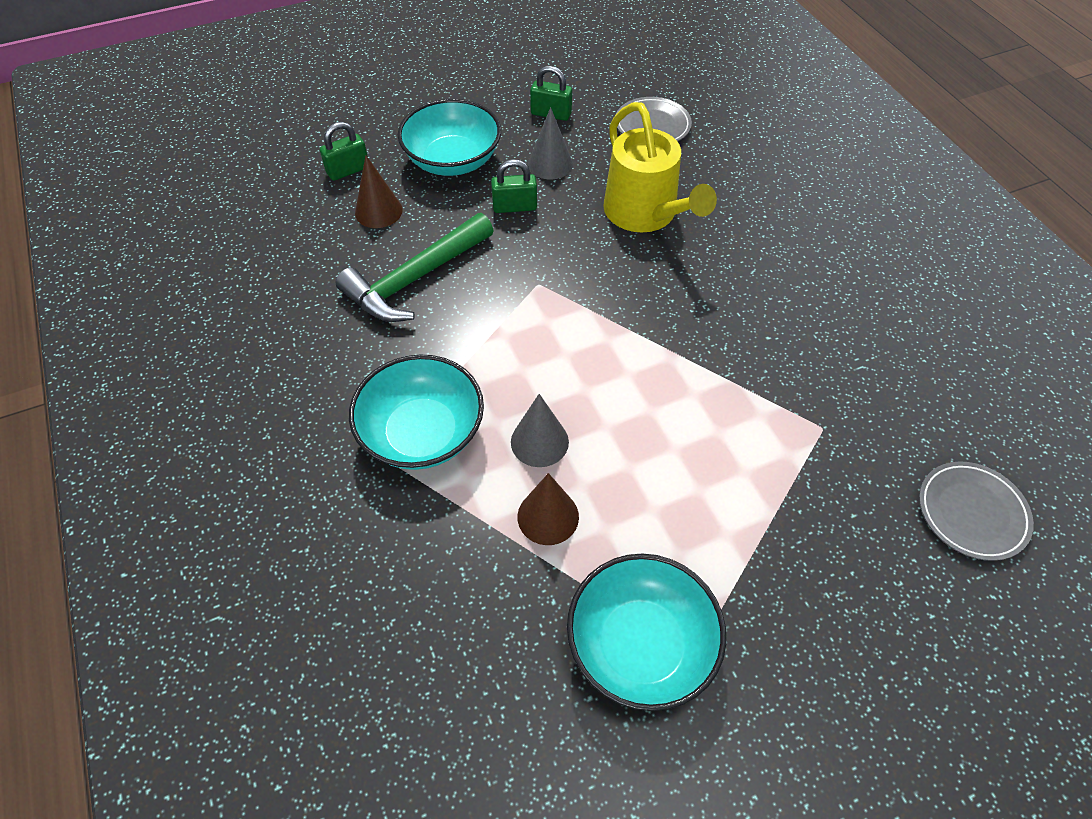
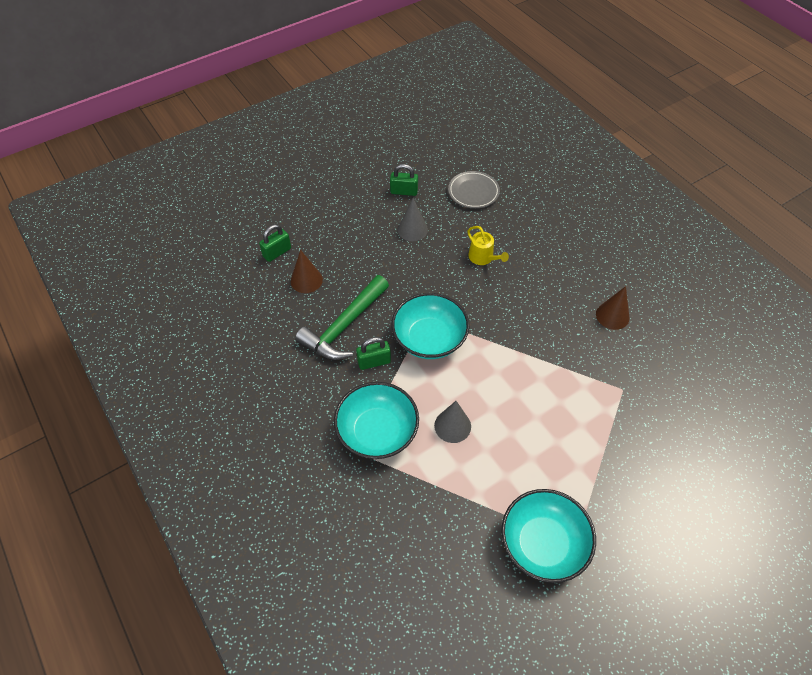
camera: 10 degrees left, 0 degrees up
turquoise bowl [398,99,501,176] -> turquoise bowl moved to [391,293,469,359]
green padlock [491,159,537,213] -> green padlock moved to [356,337,391,370]
brown cone [517,473,579,545] -> brown cone moved to [596,286,630,330]
yellow watering can [603,102,717,232] -> yellow watering can [467,226,509,265], size x0.51
grey plate [919,461,1034,561] -> none

